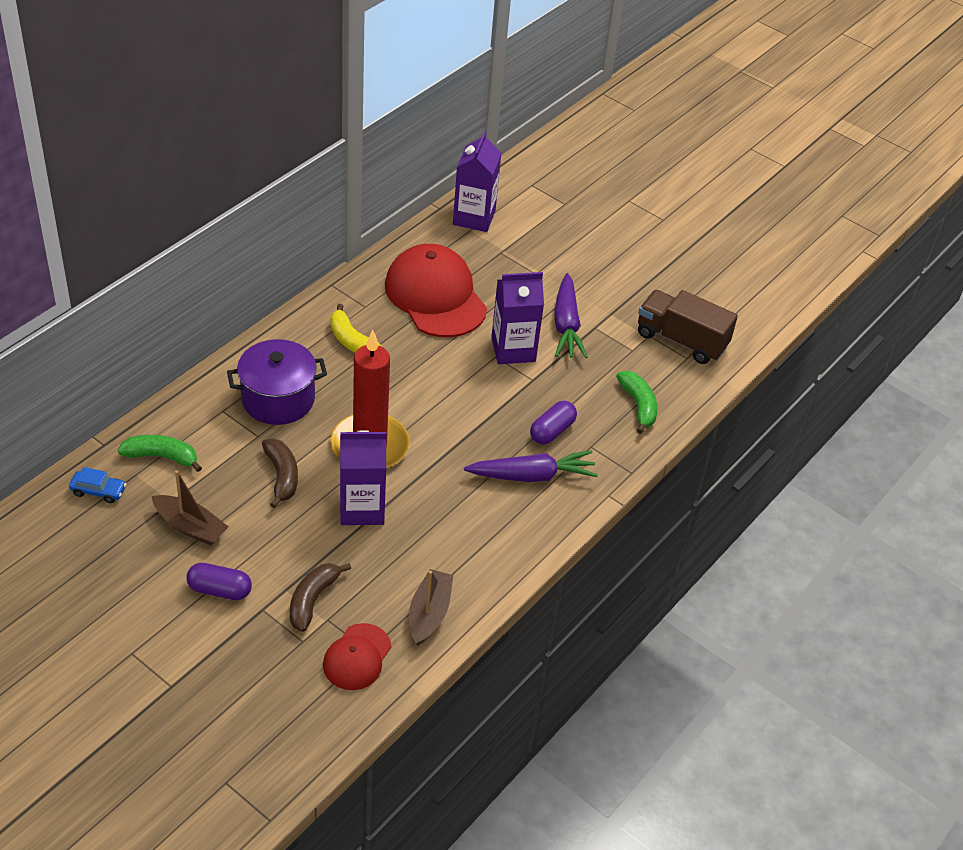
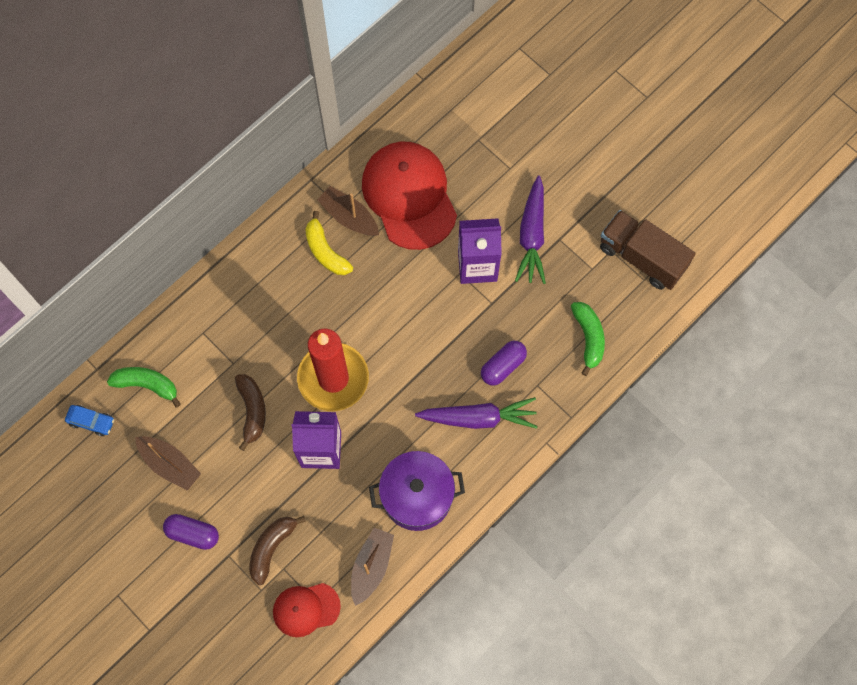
camera: 10 degrees right, 25 degrees up
purple pot [227,339,327,425] -> purple pot moved to [369,451,465,531]
red cap [323,623,391,690] -> red cap turned 45 degrees clockwise [273,583,341,637]
purple carton [453,131,501,232] -> none
none -> brown boat [317,186,379,236]

